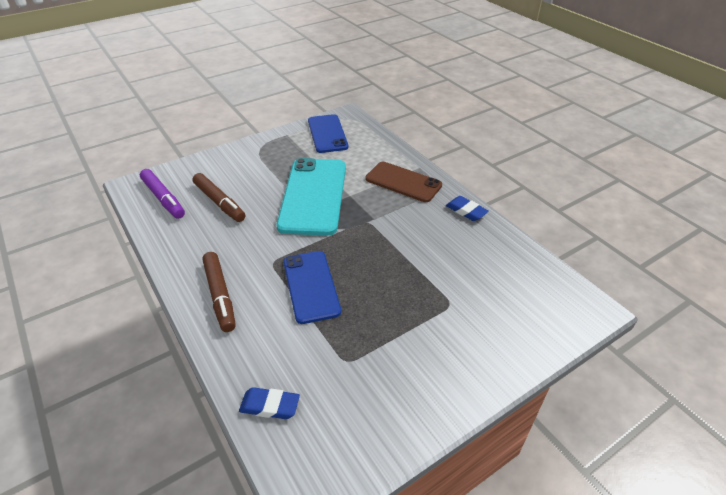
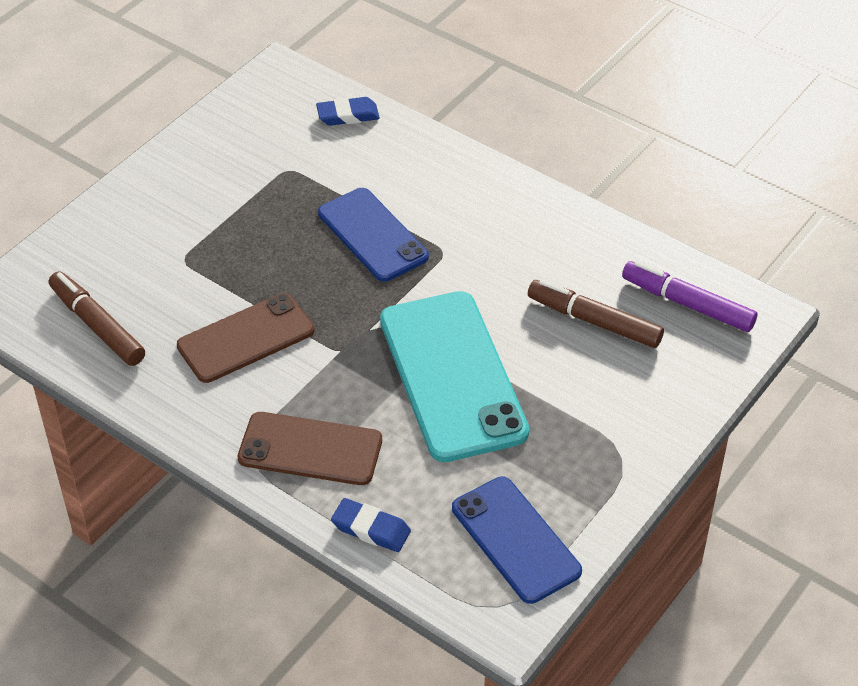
camera: 160 degrees right, 5 degrees up
brown marker [202,252,236,332] -> brown marker moved to [49,272,145,366]
blue eraser [446,196,489,221] -> blue eraser moved to [331,498,411,552]
none -> brown phone [177,293,314,383]

